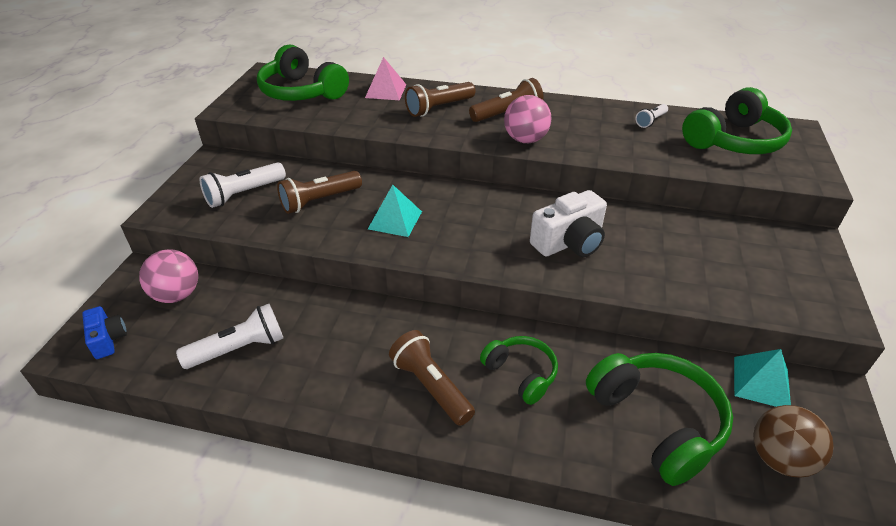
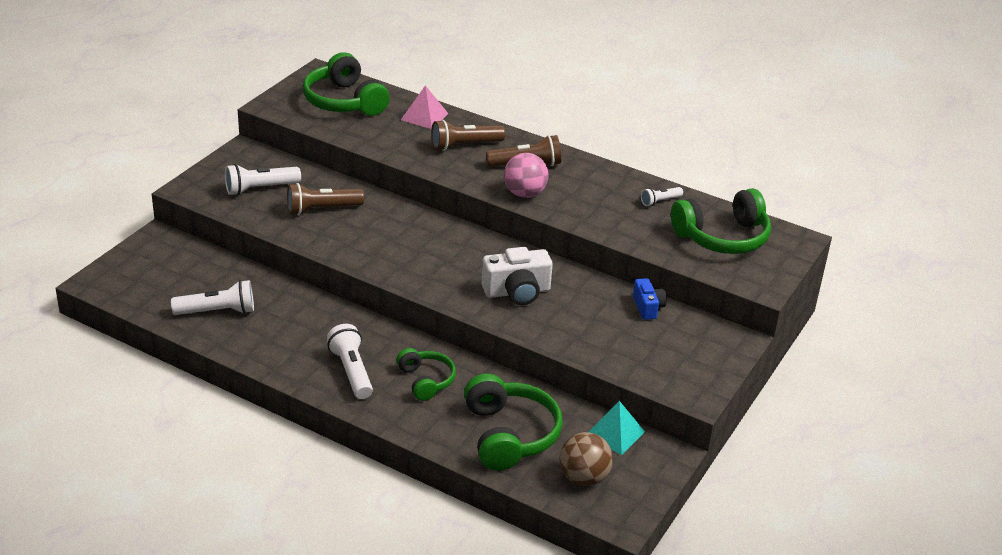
camera: 15 degrees right, 5 degrees down
blue camera [82,306,127,359] -> blue camera moved to [633,278,667,320]
pink ball [139,249,198,303] -> none
turquoise pyramid [368,185,422,237] -> none
brown flashlight [389,330,475,426] -> white flashlight [326,324,373,399]

